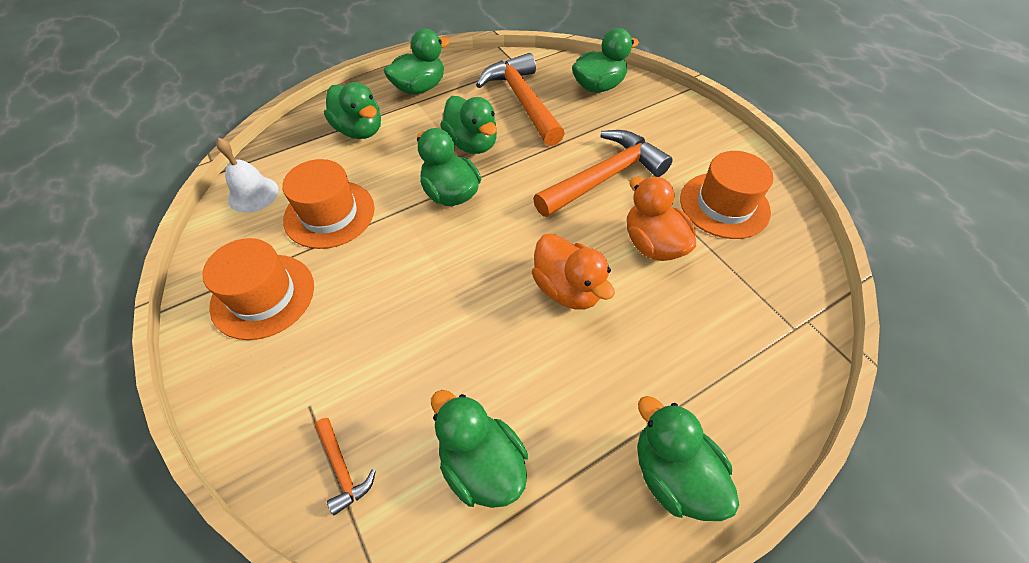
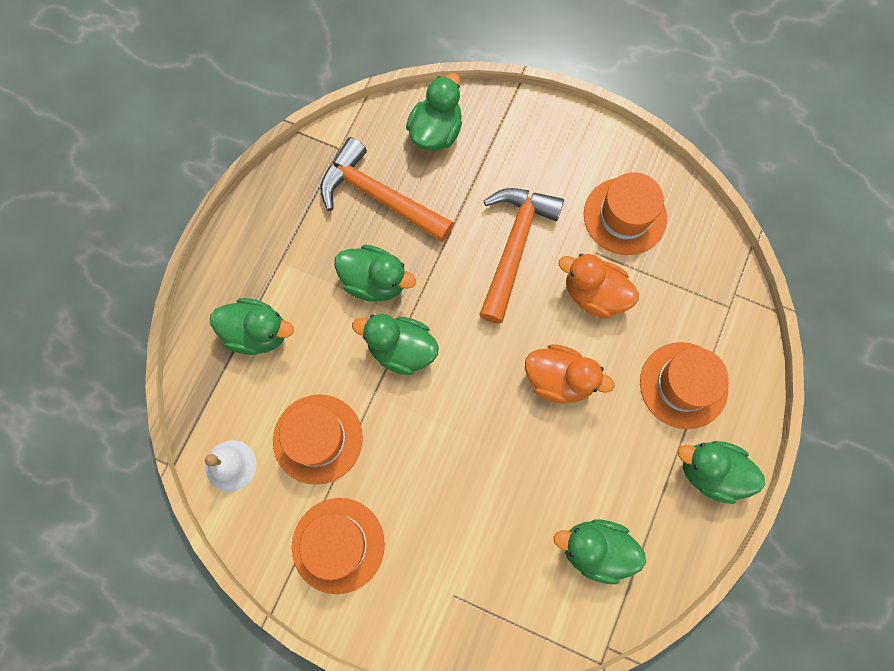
camera: 35 degrees left, 20 degrees up
orange hammer [315,418,376,515] -> none
green duck [384,29,450,95] -> none
none -> orange hat [640,342,729,429]

